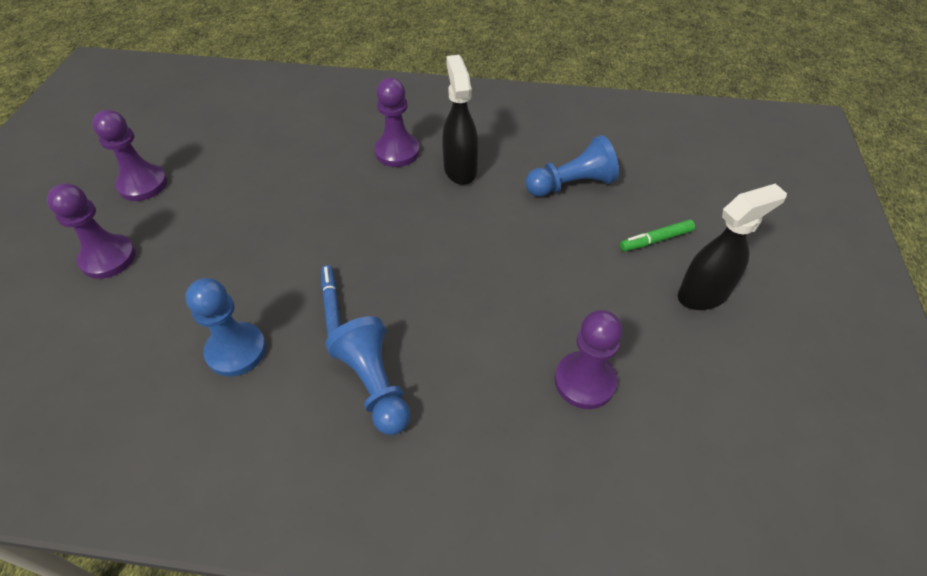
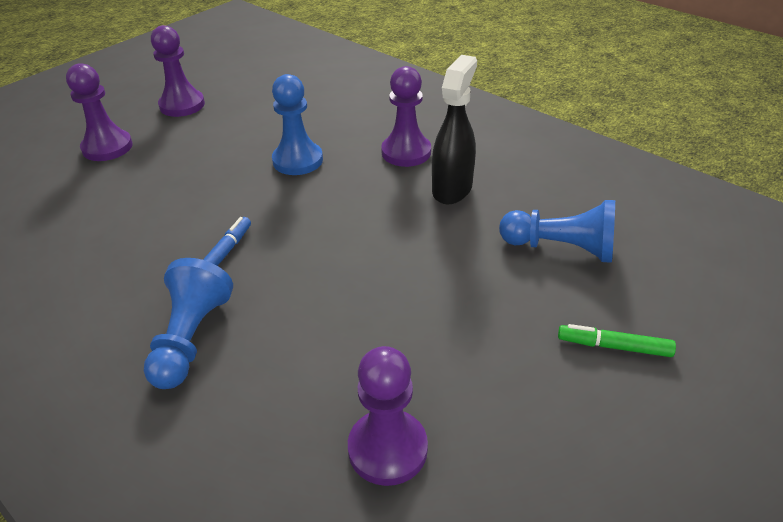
camera: 35 degrees right, 10 degrees down
blue pawn [185,278,266,377] -> blue pawn moved to [272,74,323,175]
black spray bottle [678,183,787,310] -> none

